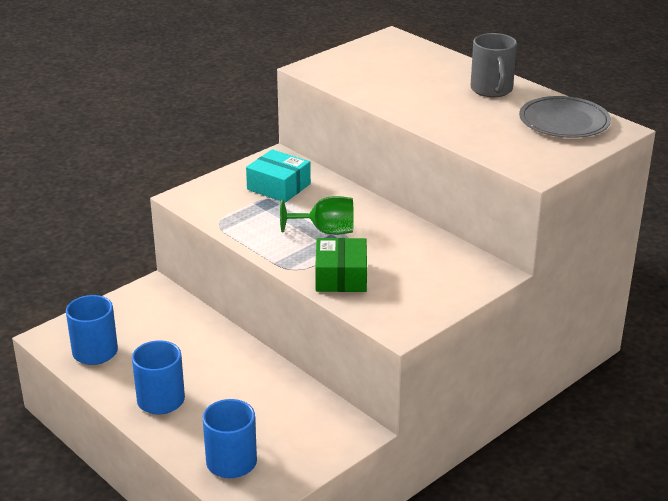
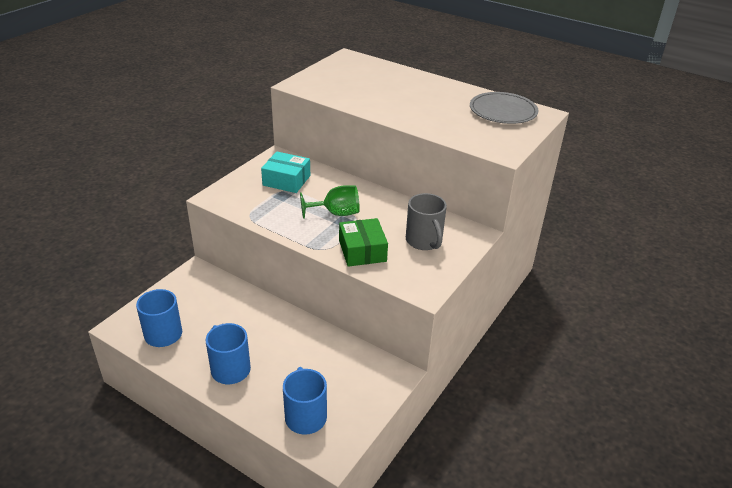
camera: 15 degrees left, 5 degrees up
grey mug [470,33,517,97] -> grey mug moved to [406,193,447,250]

